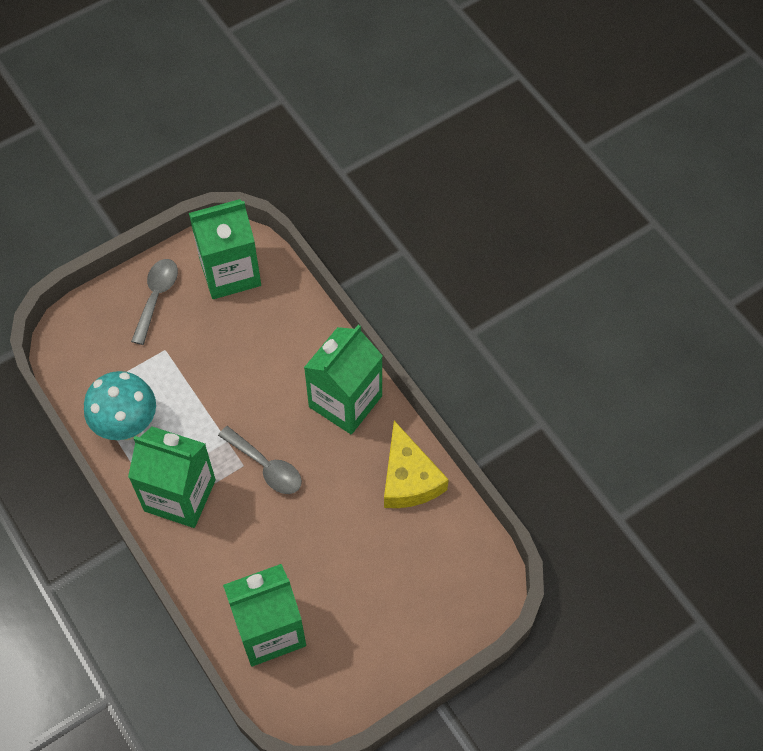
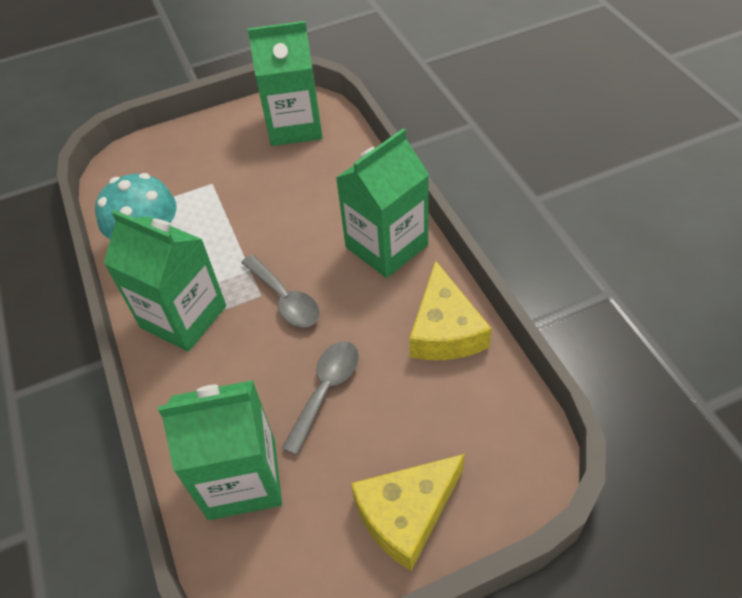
camera: 15 degrees right, 10 degrees down
grey spoon [131,259,178,345] -> grey spoon moved to [282,341,359,455]
none -> yellow cheese [351,454,465,571]

